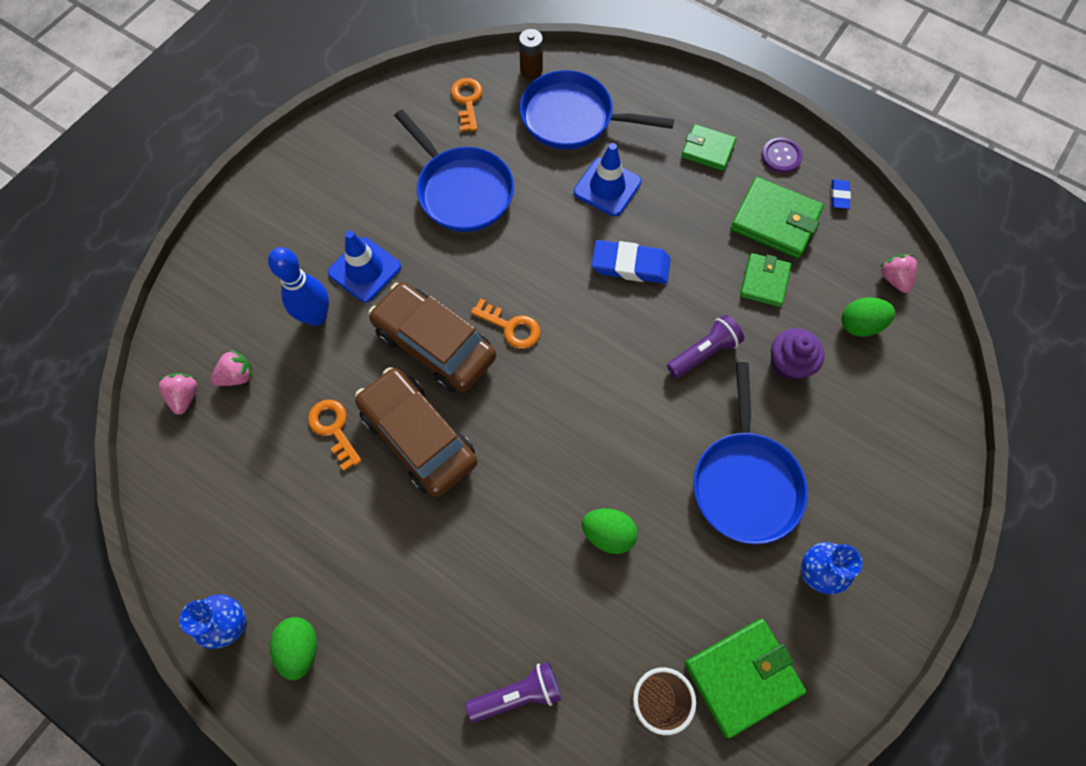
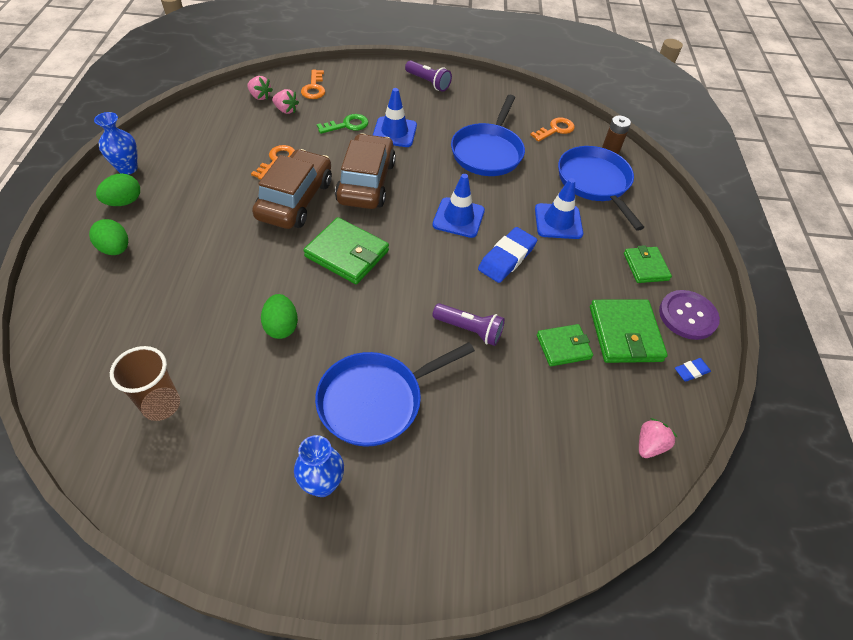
camera: 55 degrees right, 15 degrees down
pink strawberry [158,373,197,415] -> pink strawberry turned 75 degrees clockwise [247,76,273,100]
blue bowling pin [268,247,329,326] -> green key [317,114,368,134]
purple flashlight [466,662,561,723] -> purple flashlight moved to [405,60,452,92]
orange key [471,299,541,349] -> orange key moved to [301,70,325,99]
blue eraser [592,240,671,284] -> blue eraser turned 60 degrees clockwise [478,227,537,283]
green wallet [685,619,806,738] -> green wallet moved to [304,217,389,284]
purple button [762,137,803,173] -> purple button [659,290,720,340], size x1.51
purple cupcake [771,328,825,380] -> none
green egg [842,297,895,337] -> green egg moved to [89,219,128,255]
none -> blue traffic cone [432,174,485,238]

